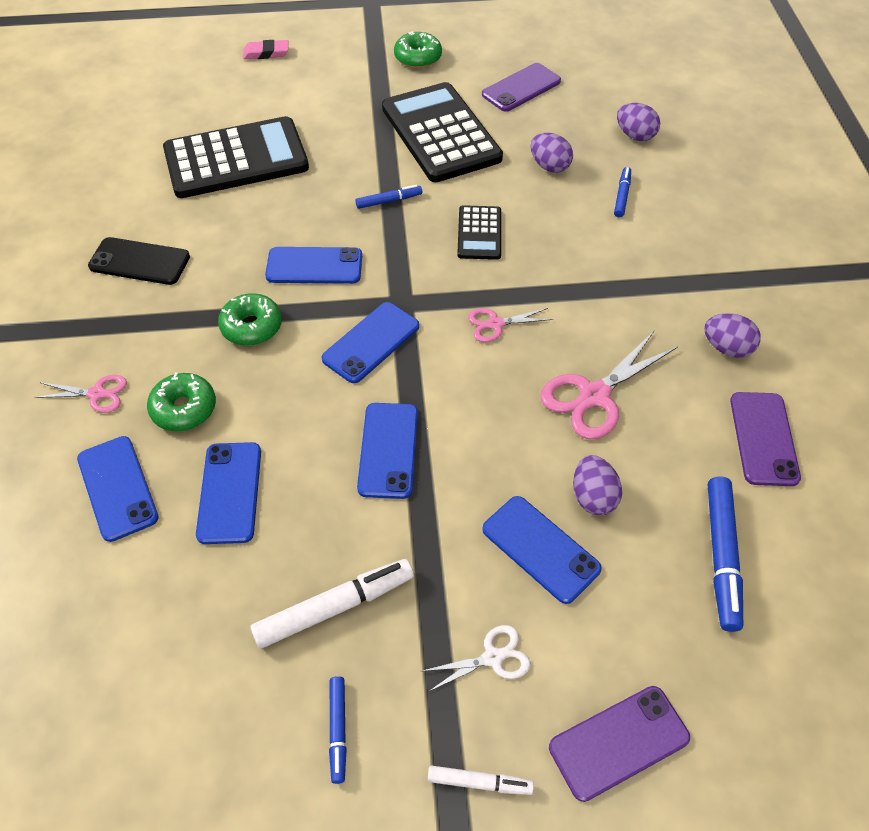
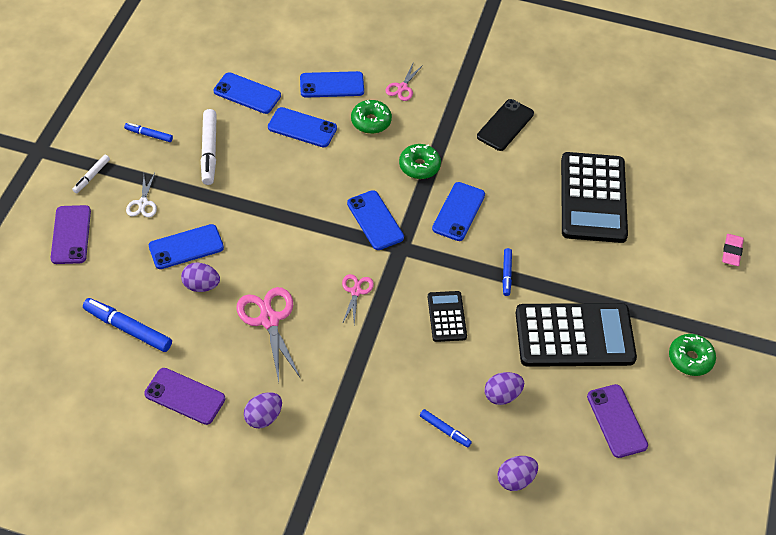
camera: 110 degrees right, 0 degrees up
blue phone [357,403,418,499] -> blue phone moved to [213,72,281,114]
black calculator [457,205,501,260] -> black calculator turned 60 degrees clockwise [428,291,467,342]

